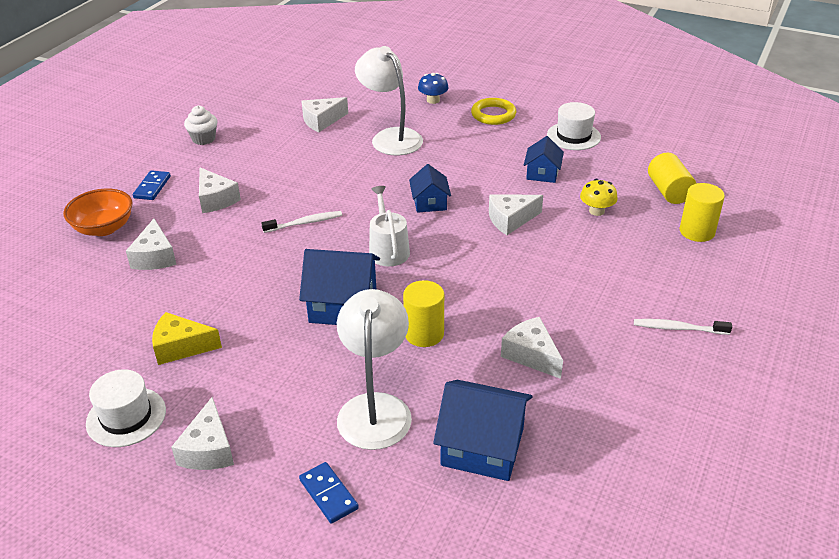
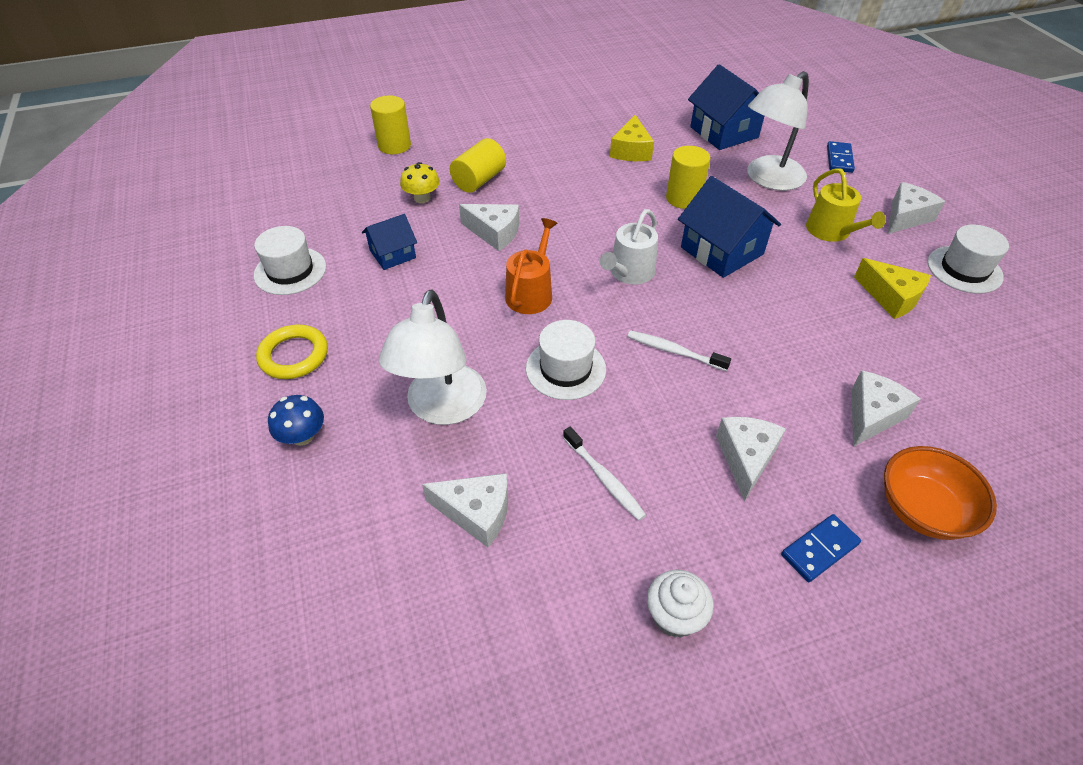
camera: 135 degrees left, 10 degrees up
blue house [409,164,451,213] -> orange watering can [505,218,557,314]
white cheese [501,317,563,379] -> yellow cheese [610,115,654,161]
white toothbrush [634,319,732,335] -> white toothbrush moved to [563,427,646,521]
yellow cylinder [648,152,697,204] -> yellow cylinder moved to [450,138,506,193]
none -> white hat [526,320,606,400]
none -> yellow watering can [806,169,886,242]

